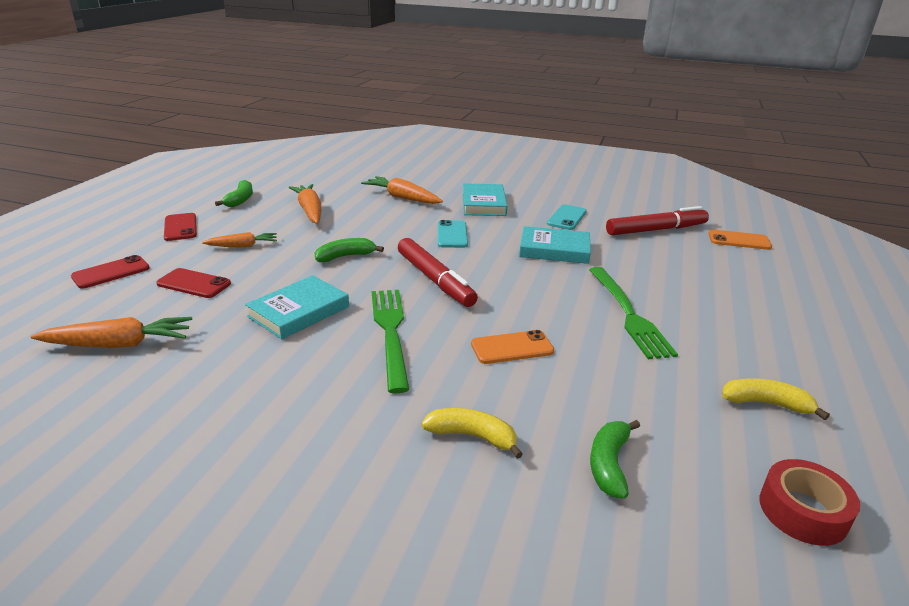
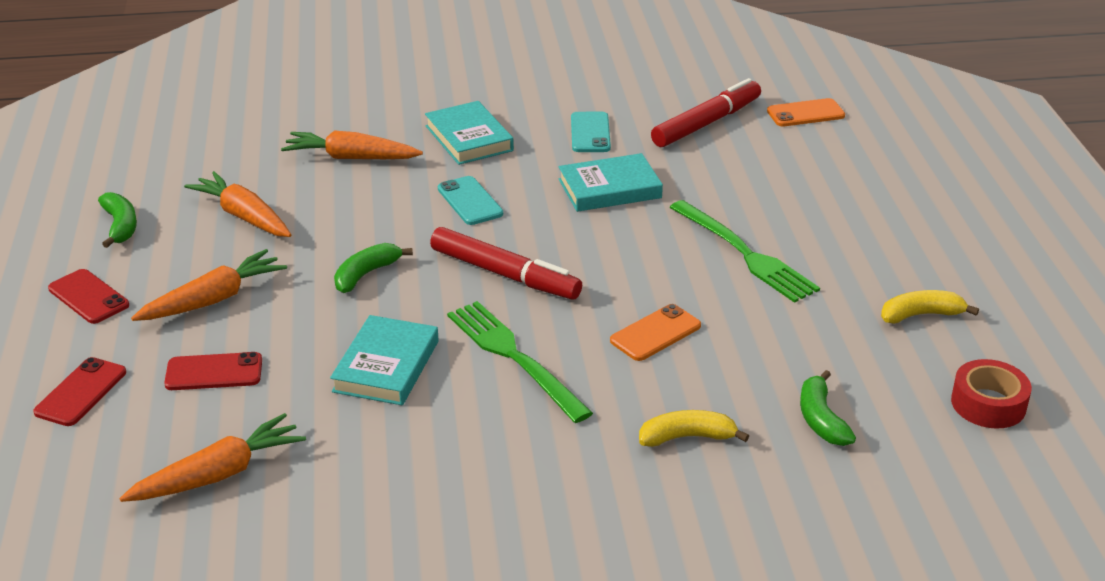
camera: 25 degrees left, 5 degrees up
orange carrot [202,232,277,248] -> orange carrot [131,249,287,321], size x1.57

